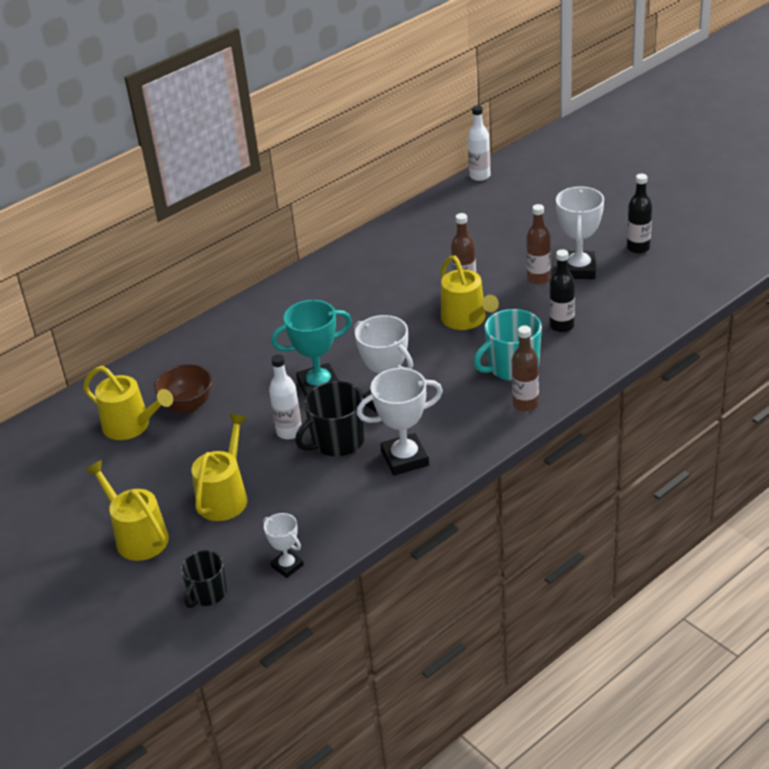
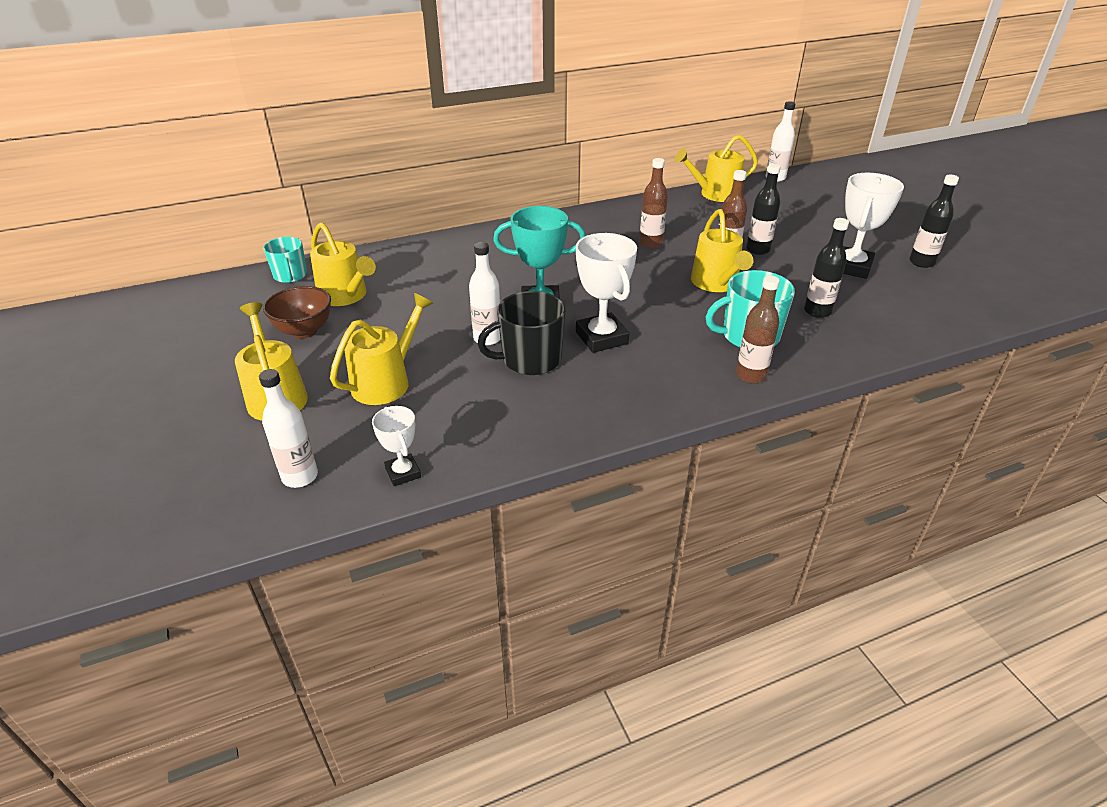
camera: 15 degrees right, 0 degrees up
brown bowl [154,364,212,413] -> brown bowl moved to [263,286,331,338]
black mug [180,550,227,608] -> white bottle [259,369,318,488]
white trophy [357,368,443,476] -> none
brown bottle [526,204,551,285] -> brown bottle moved to [639,158,668,248]
none -> turquoise mug [263,237,307,283]
none -> yellow watering can [675,135,758,202]
none -> black bottle [746,163,781,255]

